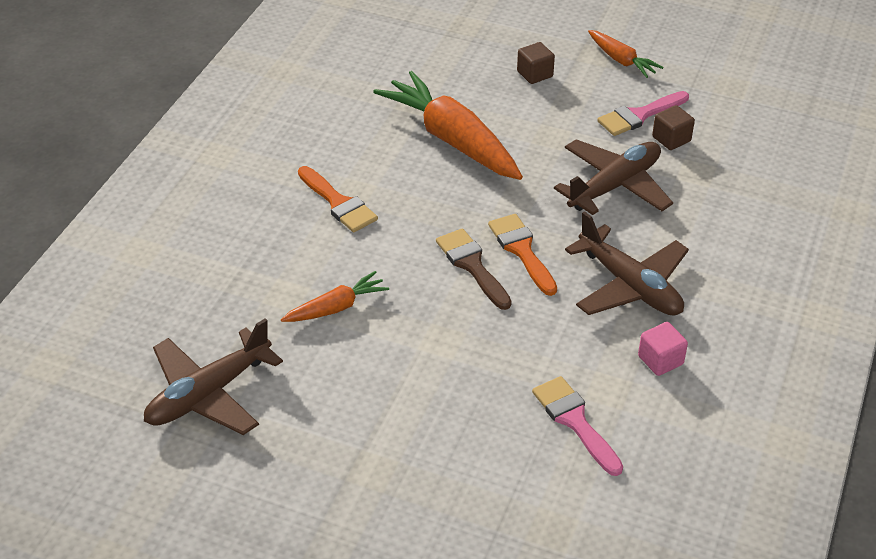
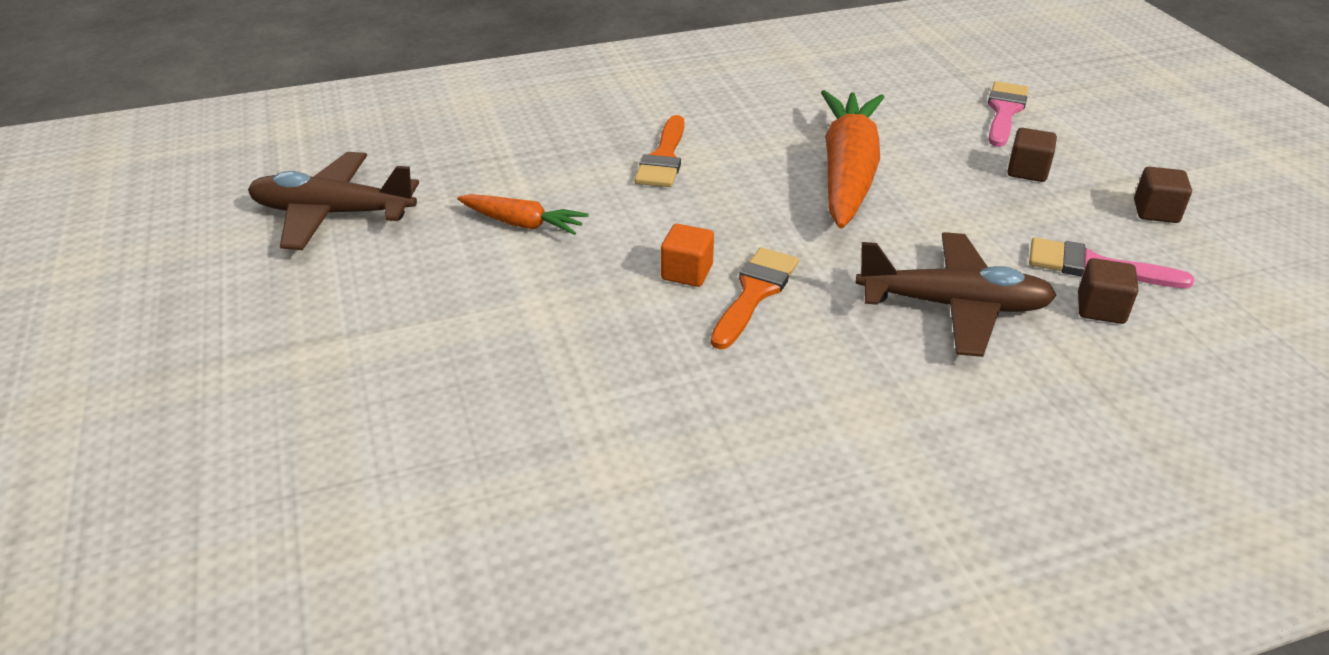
camera: 50 degrees right, 5 degrees down
brown brush [436,228,512,310] -> orange cube [661,224,714,287]
pink brush [532,376,623,476] -> pink brush moved to [988,81,1028,147]
brown plane [565,211,689,315] -> none
orange carrot [588,30,664,78] -> brown cube [1134,167,1192,223]
pink cube [638,322,688,376] -> none

